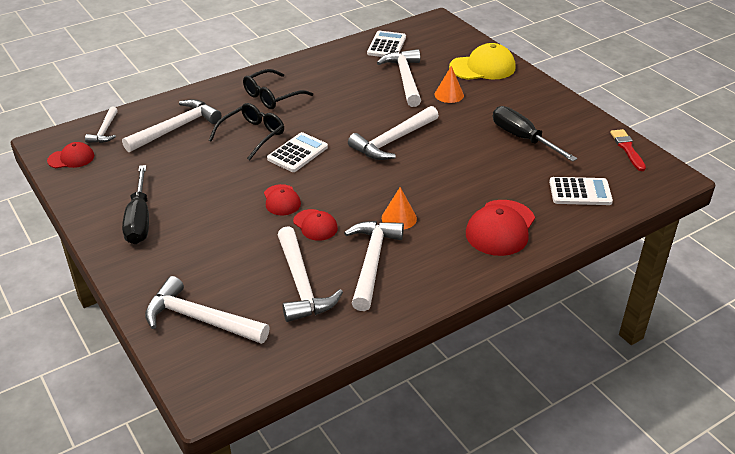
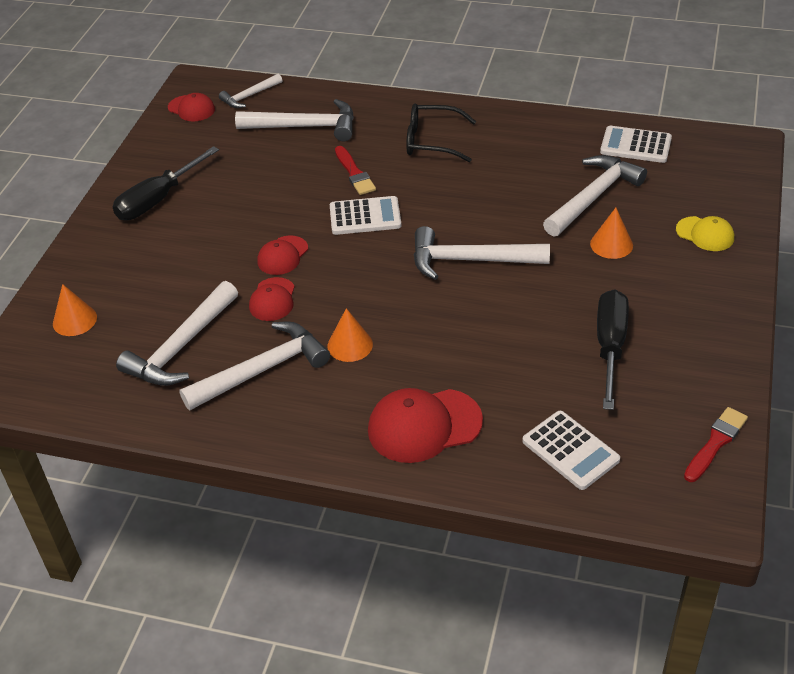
camera: 50 degrees right, 5 degrees up
white hammer [145,276,270,344] -> orange cone [53,284,97,336]
black glasses [209,103,284,160] -> red brush [335,146,376,195]
white calculator [367,31,406,57] -> white calculator turned 135 degrees counterclockwise [600,126,672,163]
yellow cap [449,43,516,80] -> yellow cap [676,216,734,251], size x0.59

